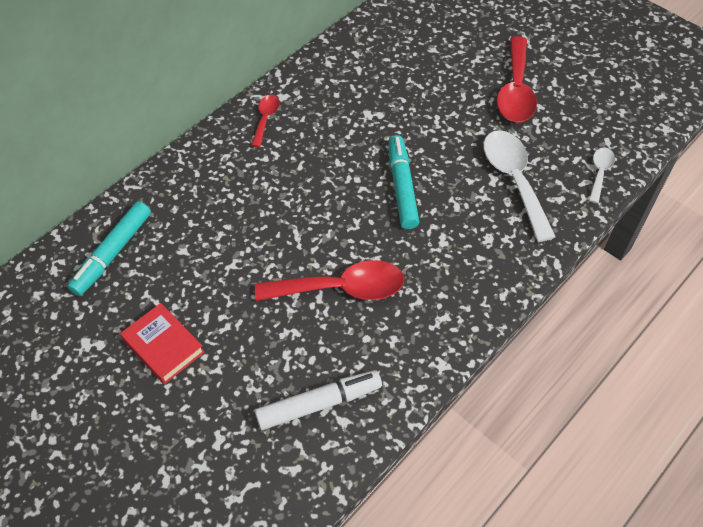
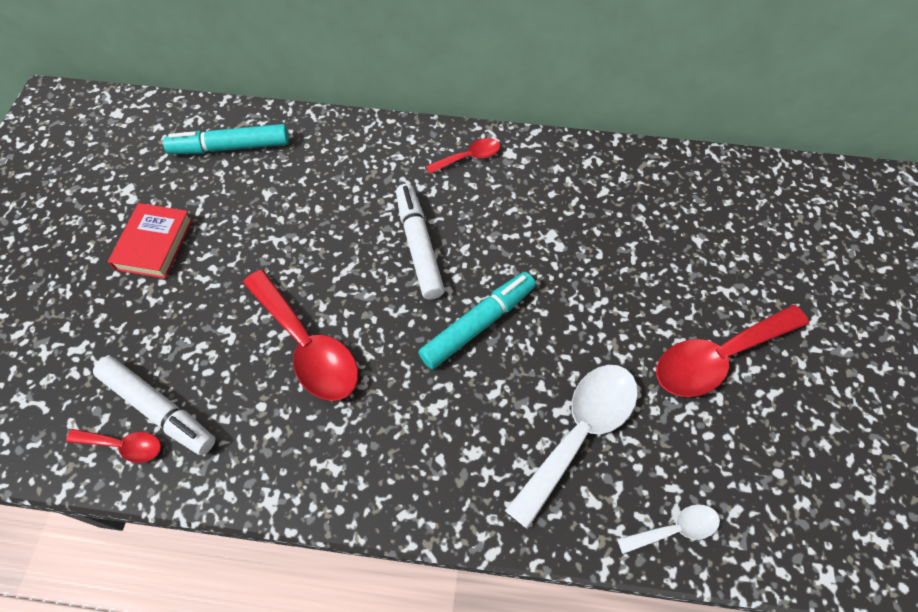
camera: 55 degrees right, 5 degrees up
none -> red spoon [66,429,161,463]
none -> white marker [396,184,445,300]

